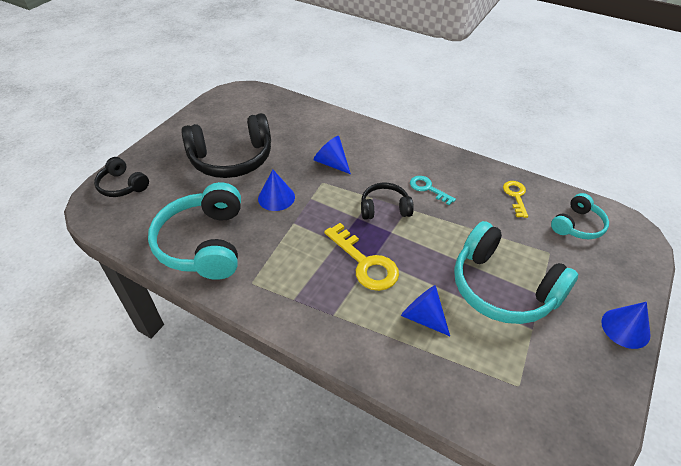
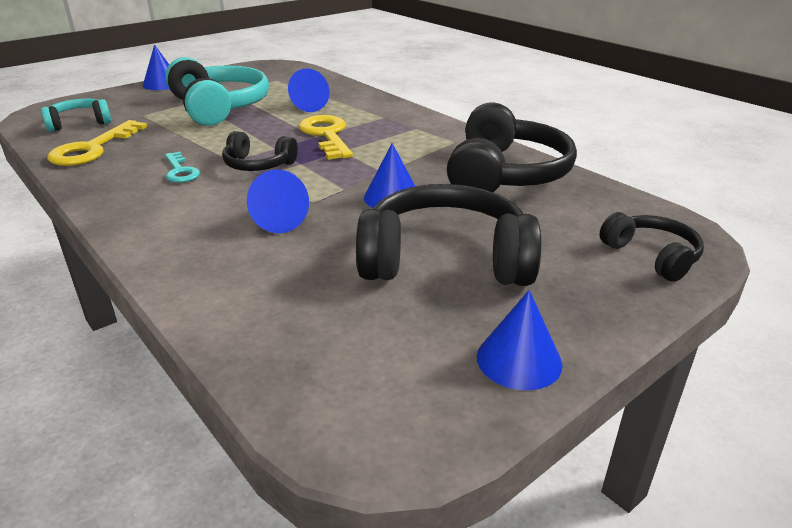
camera: 160 degrees left, 15 degrees down
turquoise headphones [148,182,241,280] -> black headphones [447,102,577,192]
yellow key [503,181,528,218] -> yellow key [47,120,147,166], size x1.67
none -> blue cone [477,290,563,390]

